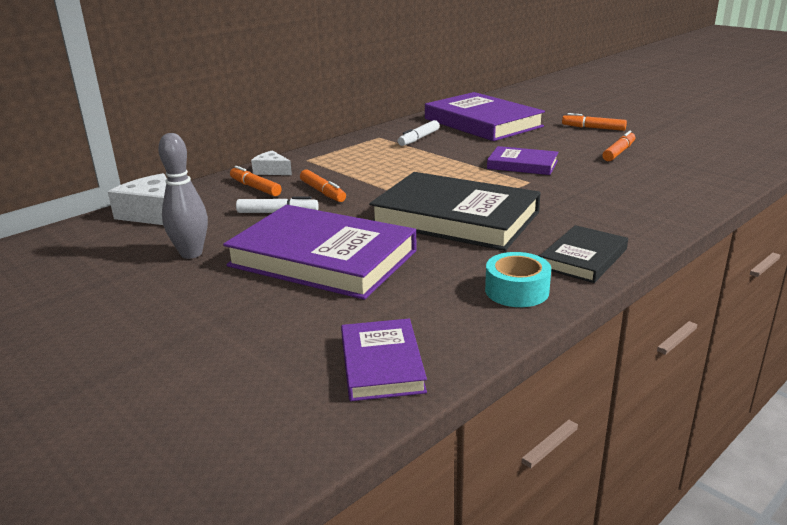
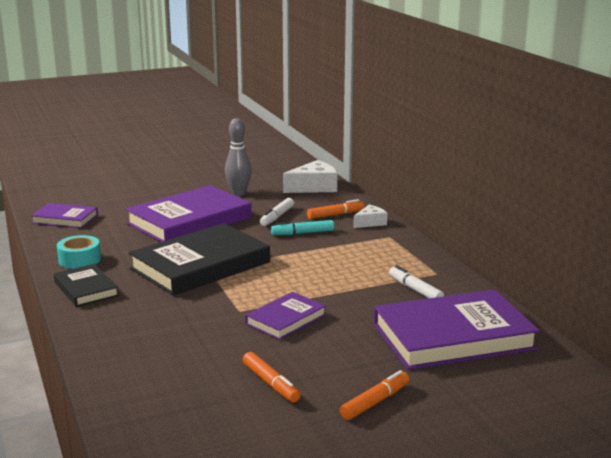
camera: 110 degrees right, 5 degrees down
orange marker [300,169,346,202] -> turquoise marker [271,220,334,235]

